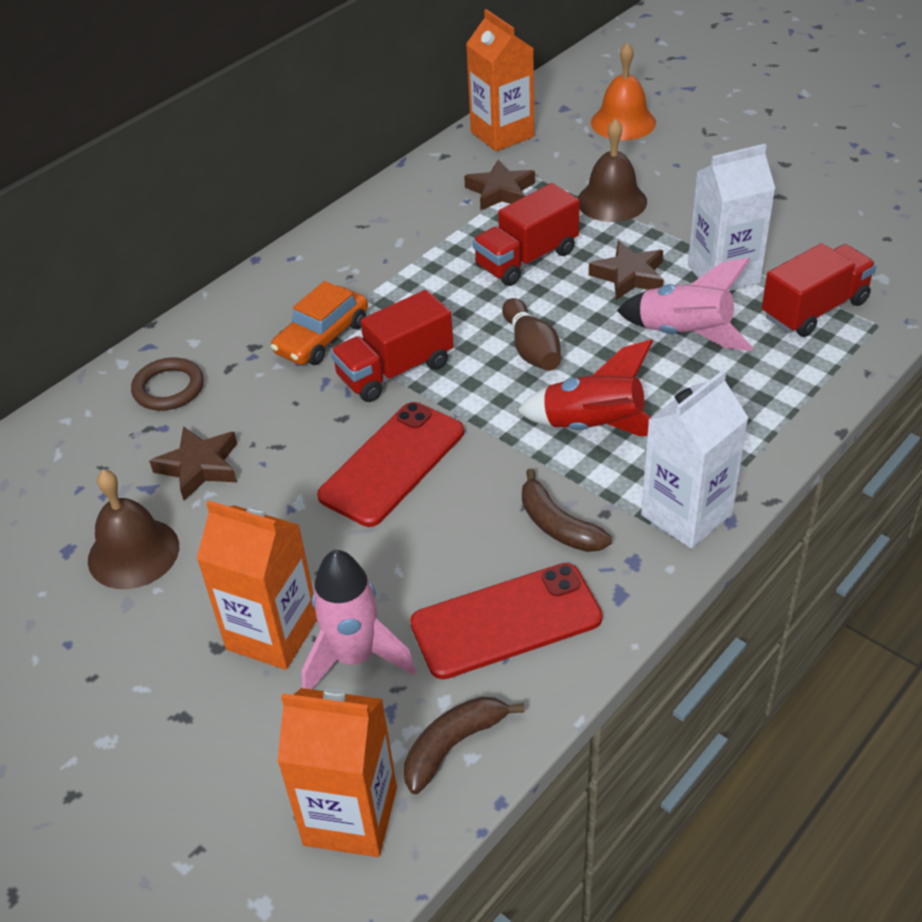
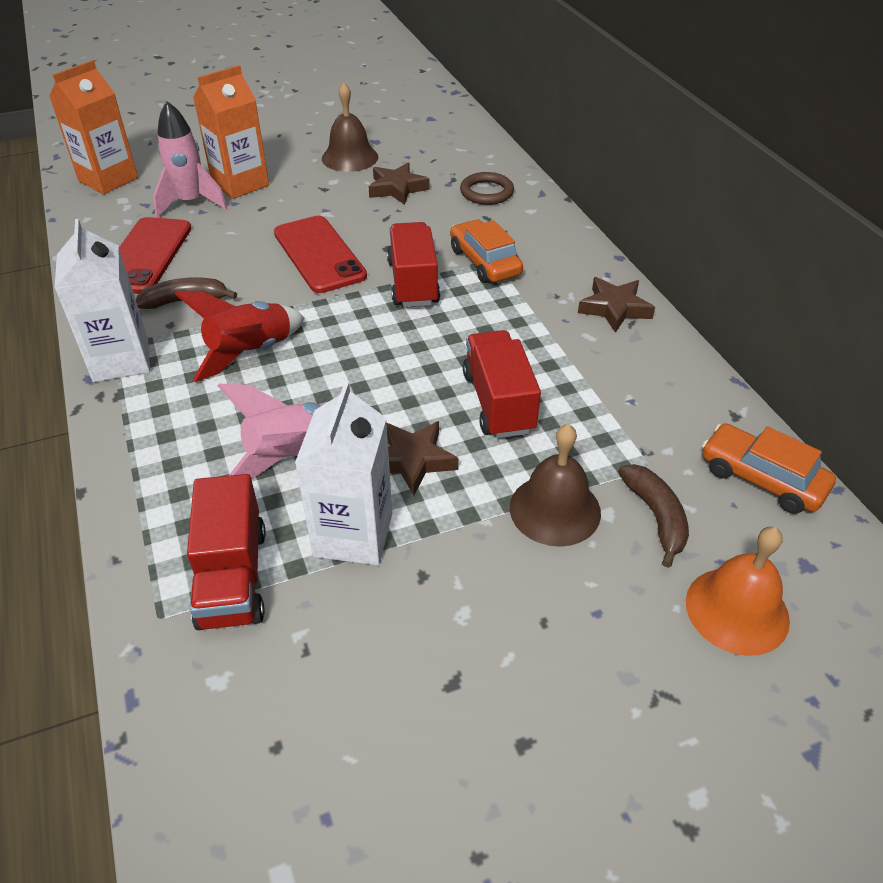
camera: 115 degrees right, 0 degrees up
brown banana [404,696,525,794] -> brown banana moved to [618,464,689,568]
brown star [464,160,535,210] -> brown star moved to [578,277,655,333]
orange carton [466,9,534,152] -> orange car [702,423,836,514]
brown bowling pin [502,298,561,371] -> none

